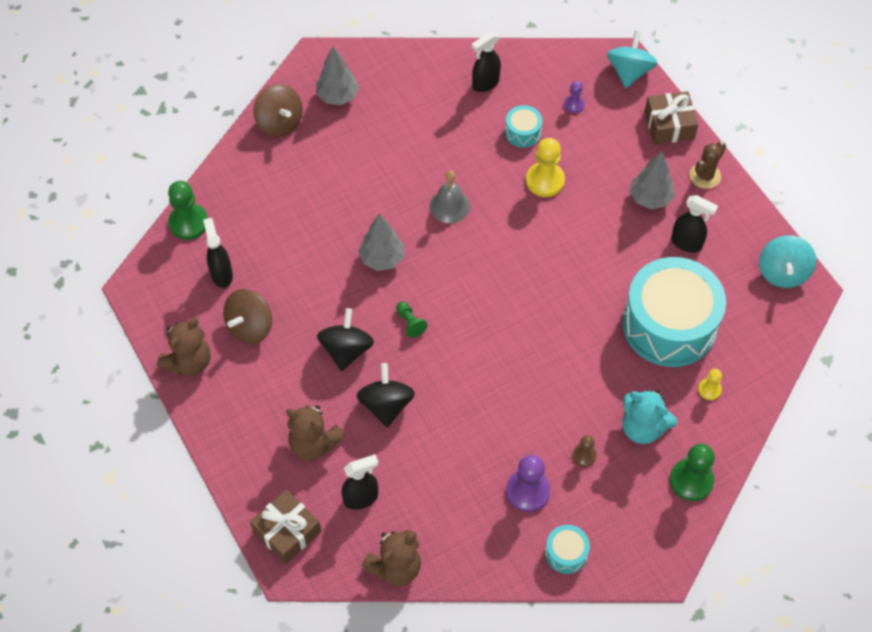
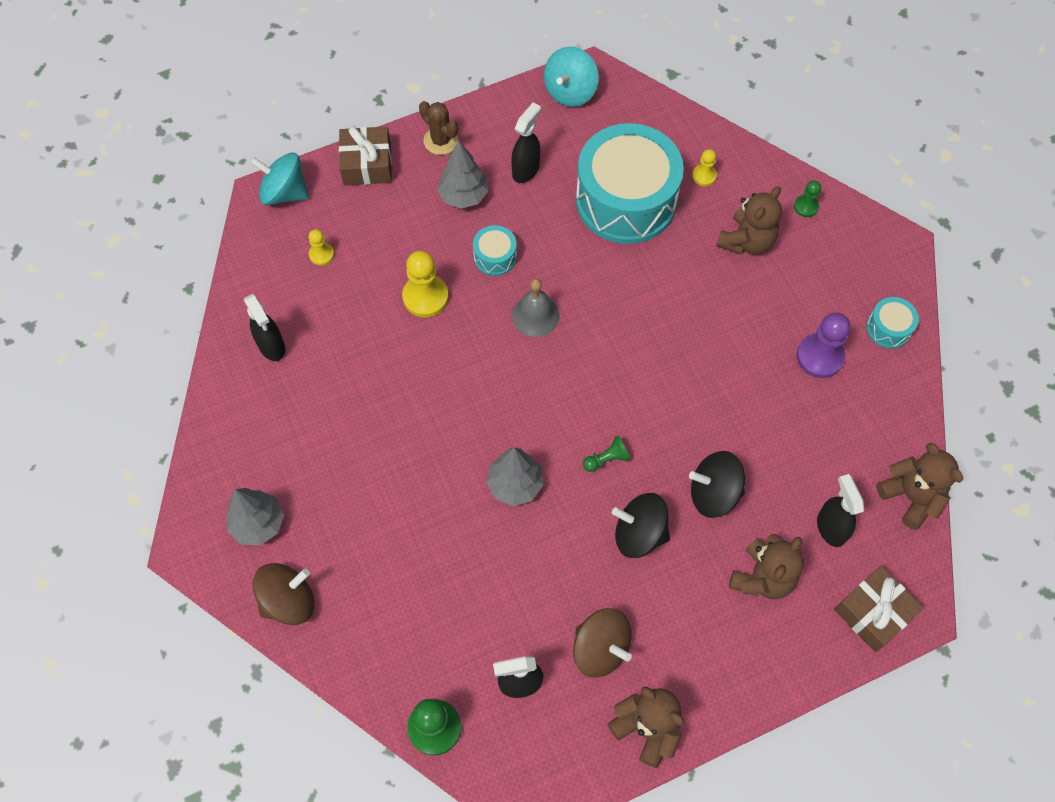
camera: 85 degrees left, 5 degrees up
grey bell [430,171,470,223] -> grey bell moved to [512,279,560,337]
turquoise drum [505,105,542,148] -> turquoise drum moved to [473,225,517,276]
purple pawn [564,81,585,113] -> yellow pawn [309,229,334,266]
brown pawn [573,435,597,467] -> none
turquoise teddy bear [622,389,677,444] -> brown teddy bear [716,186,782,254]
green pawn [670,444,715,501] -> green pawn [794,180,821,217], size x0.55
turquoise spinning top [759,235,816,288] -> turquoise spinning top turned 105 degrees clockwise [544,47,599,107]

